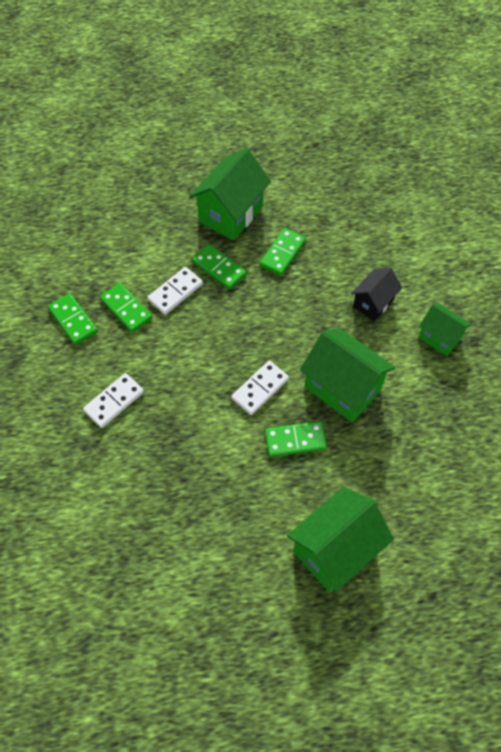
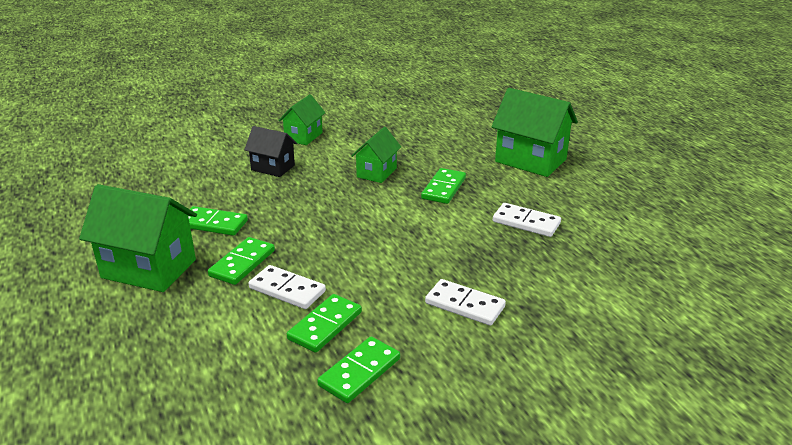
camera: 105 degrees left, 30 degrees down
white domino [231,361,289,415] -> white domino moved to [493,203,561,237]
green domino [265,421,327,457] -> green domino turned 45 degrees clockwise [421,168,466,204]
green house [300,328,395,423] -> green house [351,127,401,183], size x0.59

